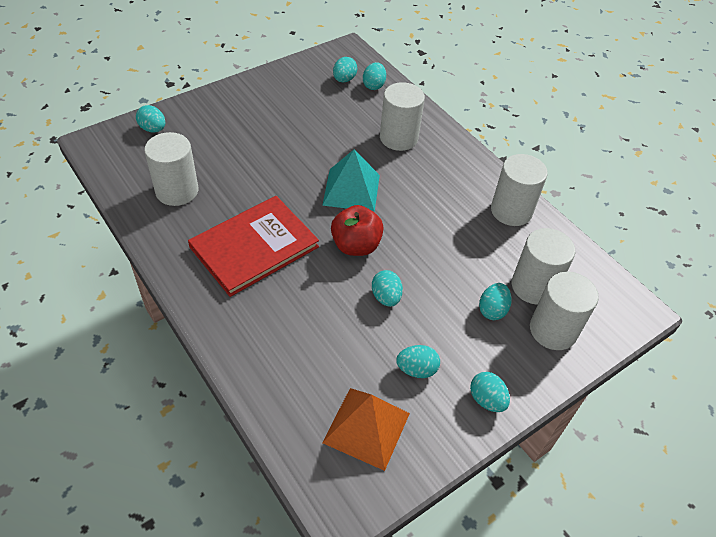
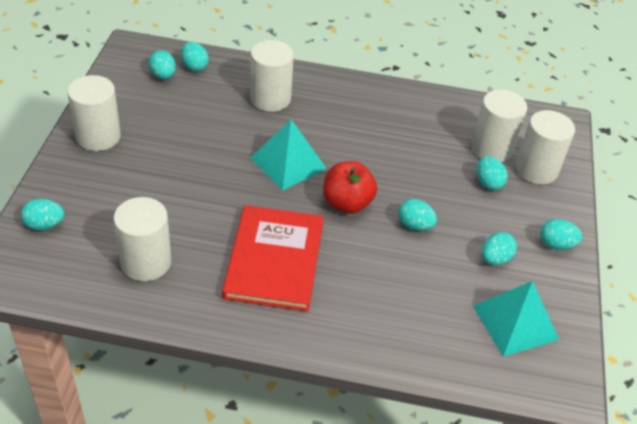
camera: 45 degrees left, 5 degrees down
orange pyramid [322,388,410,471] -> turquoise pyramid [473,281,559,357]
white cylinder [491,154,548,226] -> white cylinder moved to [67,75,121,151]

